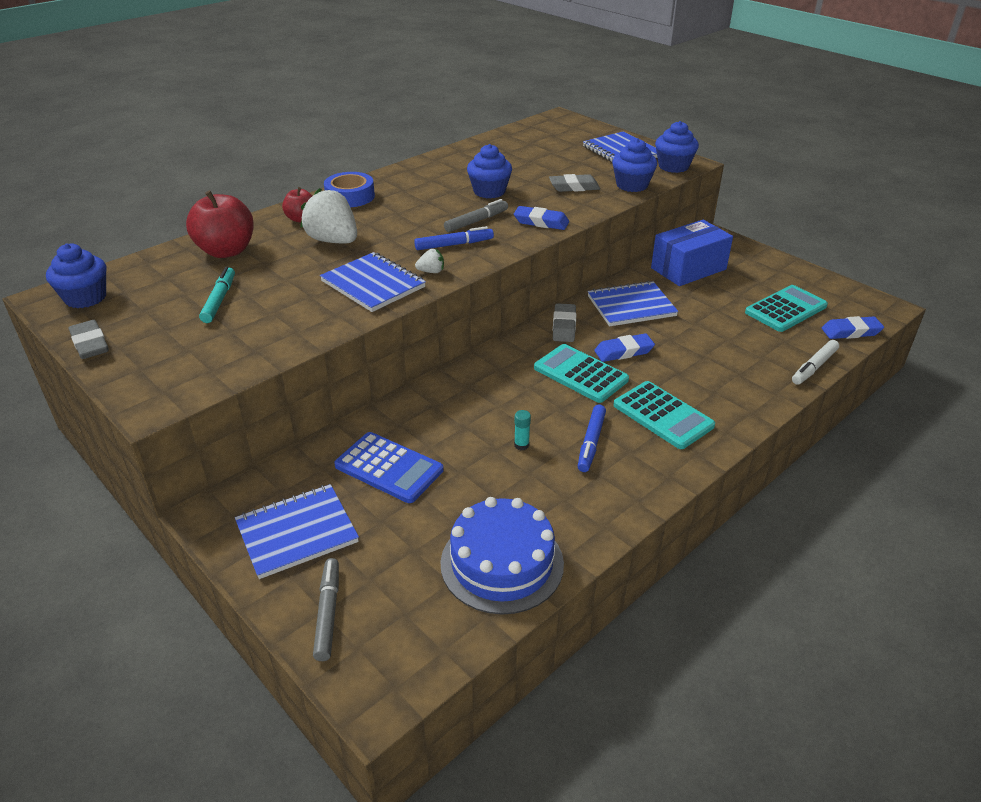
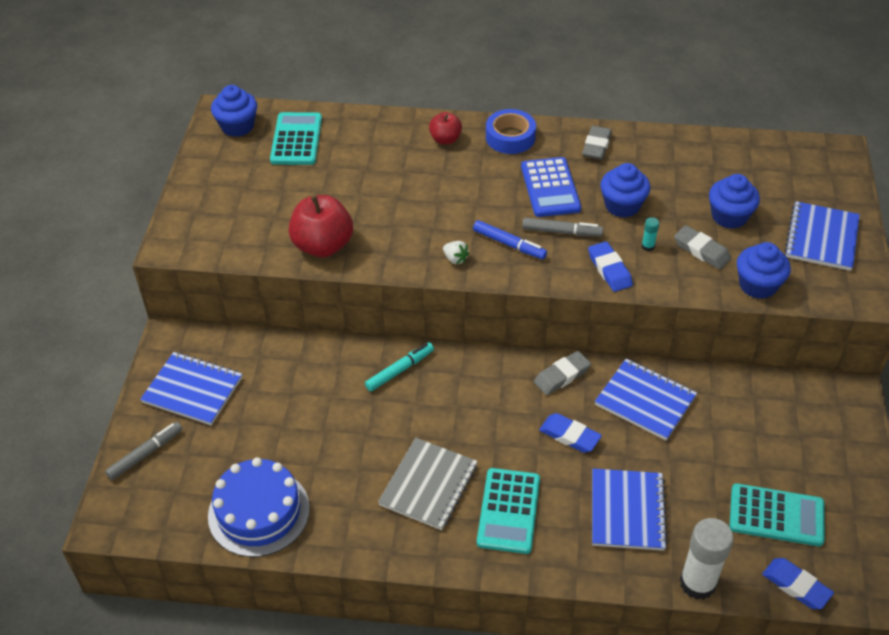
camera: 50 degrees right, 10 degrees up
grey eraser [68,320,109,359] -> grey eraser moved to [582,126,612,159]
red apple [186,190,254,258] -> red apple moved to [289,195,353,257]
turquoise marker [199,267,235,323] -> turquoise marker moved to [365,342,434,391]
white strawberry [300,188,357,244] -> none
blue notebook [320,252,426,312] -> blue notebook moved to [592,469,668,551]
blue calculator [334,432,444,503] -> blue calculator moved to [521,157,581,217]
turquoise glue stick [514,410,531,450] -> turquoise glue stick moved to [642,217,659,252]
turquoise calculator [534,344,629,403] -> turquoise calculator moved to [270,112,322,165]
blue marker [578,405,606,472] -> grey notebook [378,438,478,530]
blue box [651,220,733,286] -> none
blue cupcake [655,121,699,173] -> blue cupcake moved to [709,174,760,229]
white marker [792,340,839,385] -> white glue stick [680,518,734,600]

